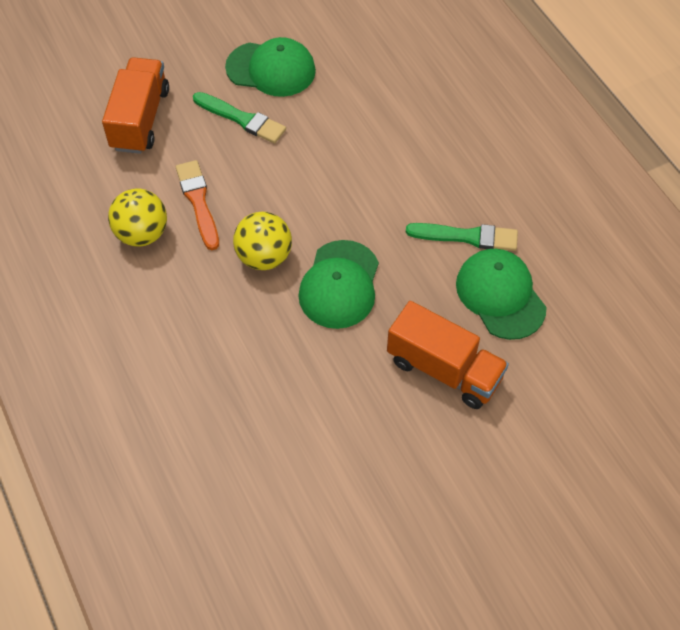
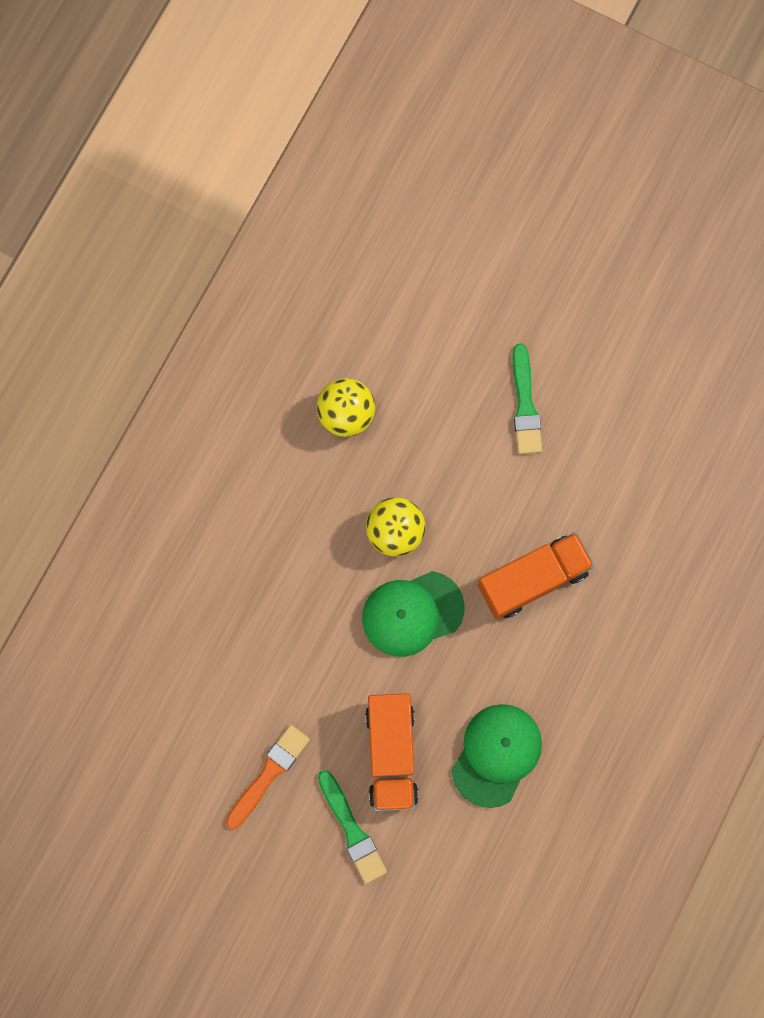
camera: 55 degrees right, 20 degrees up
orange truck [102,57,169,154] -> orange truck moved to [477,532,595,619]
orange brush [176,160,219,250] -> orange brush moved to [226,725,310,829]
green cap [225,37,316,97] -> none
green brush [406,223,518,251] -> green brush moved to [318,770,387,884]

